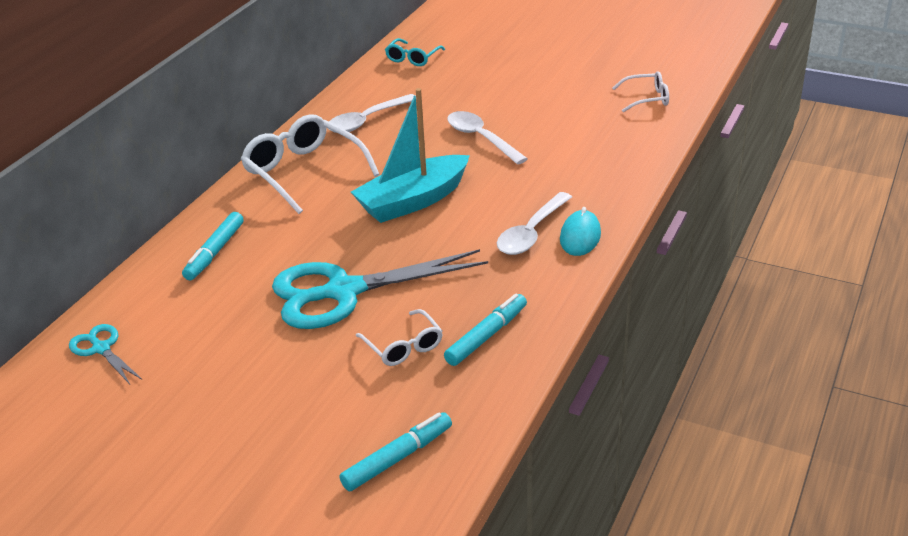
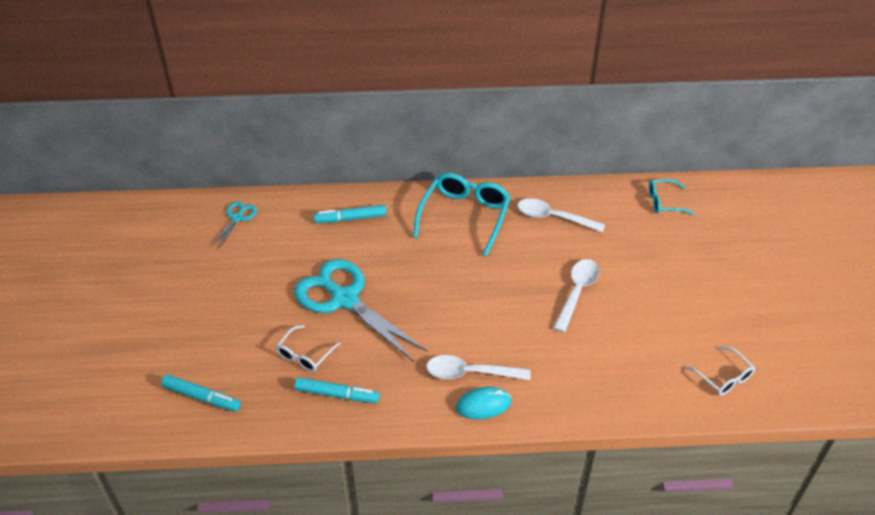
camera: 60 degrees right, 10 degrees up
white glasses [241,114,380,214] -> turquoise glasses [413,173,511,256]
turquoise boat [351,88,470,223] -> none

